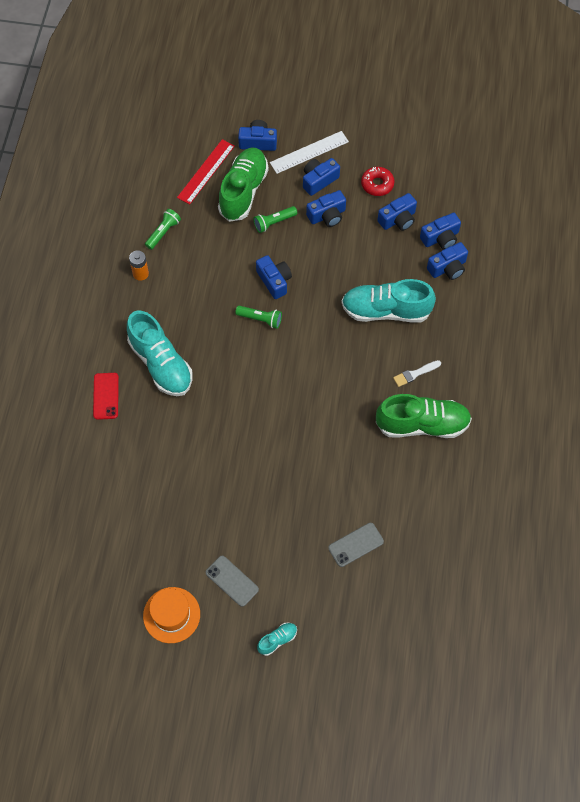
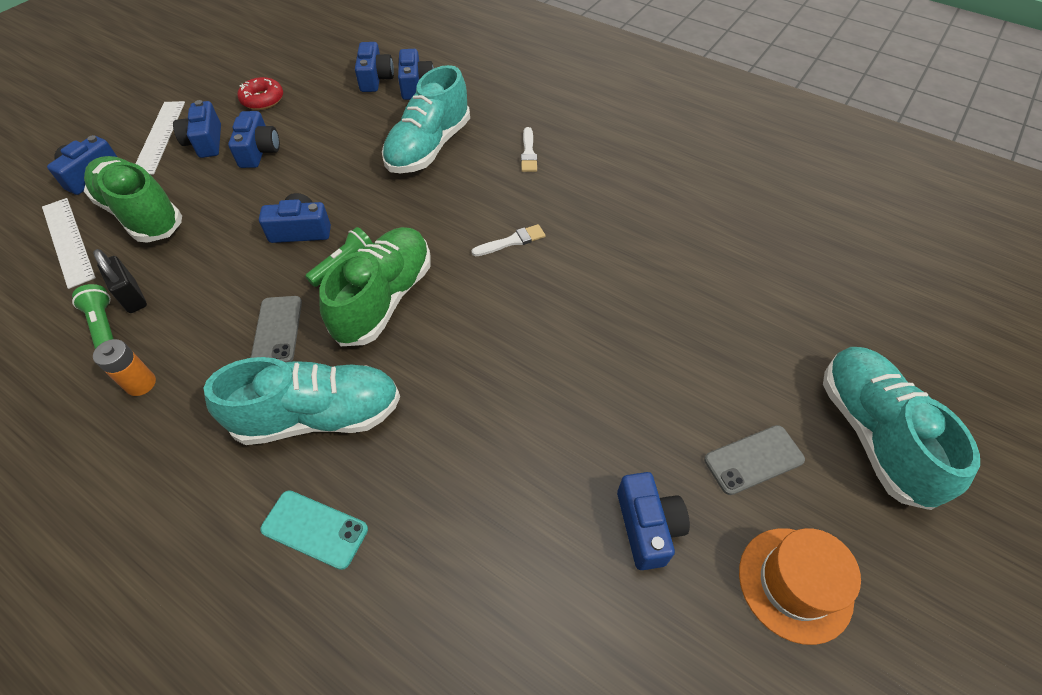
camera: 65 degrees left, 10 degrees down
red phone [93,373,119,420] -> turquoise phone [260,490,368,570]
red ruler [177,139,235,205] -> white ruler [42,198,96,289]
green flashlight [253,206,297,233] -> none
turquoise shoe [257,623,297,656] -> turquoise shoe [823,347,980,510], size x2.24
grey phone [328,523,384,567] -> grey phone moved to [251,296,302,362]
green shoe [376,394,472,438] -> green shoe moved to [319,227,431,346]
blue camera [377,193,417,231] -> blue camera moved to [617,472,690,570]
none -> black padlock [93,249,147,313]
none -> white brush [471,224,545,256]

